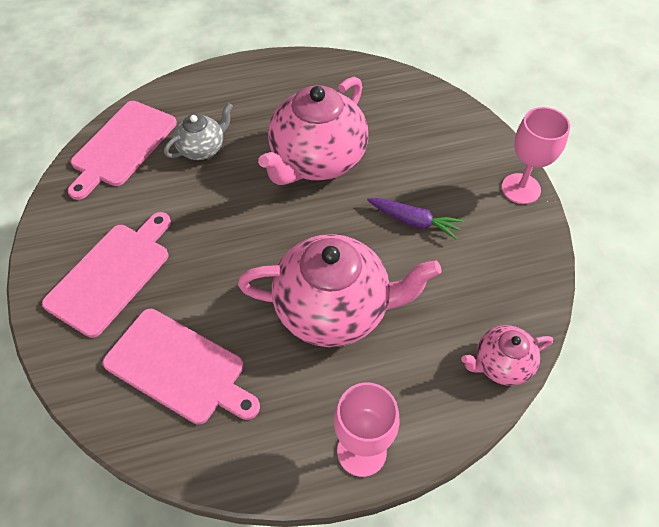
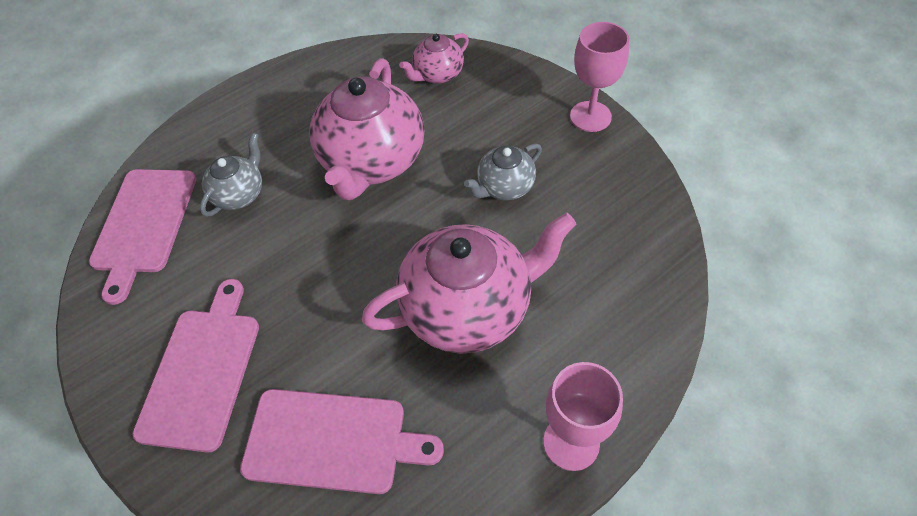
camera: 20 degrees left, 0 degrees up
purple carrot [367,198,464,240] -> grey teapot [464,144,542,200]
pink teapot [461,325,553,386] -> pink teapot moved to [399,33,469,84]

